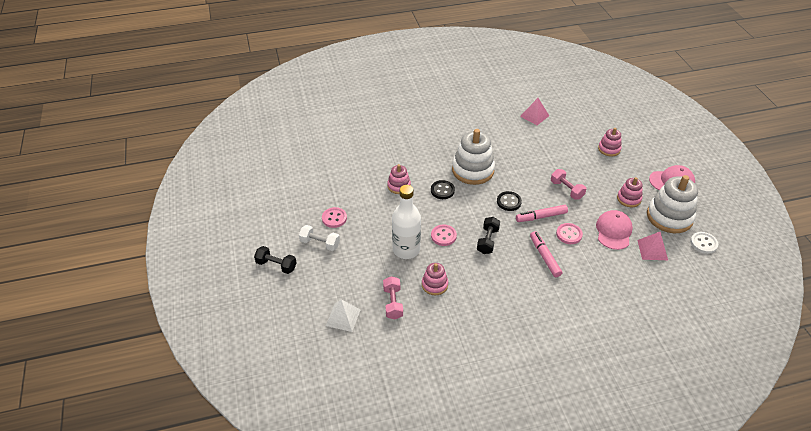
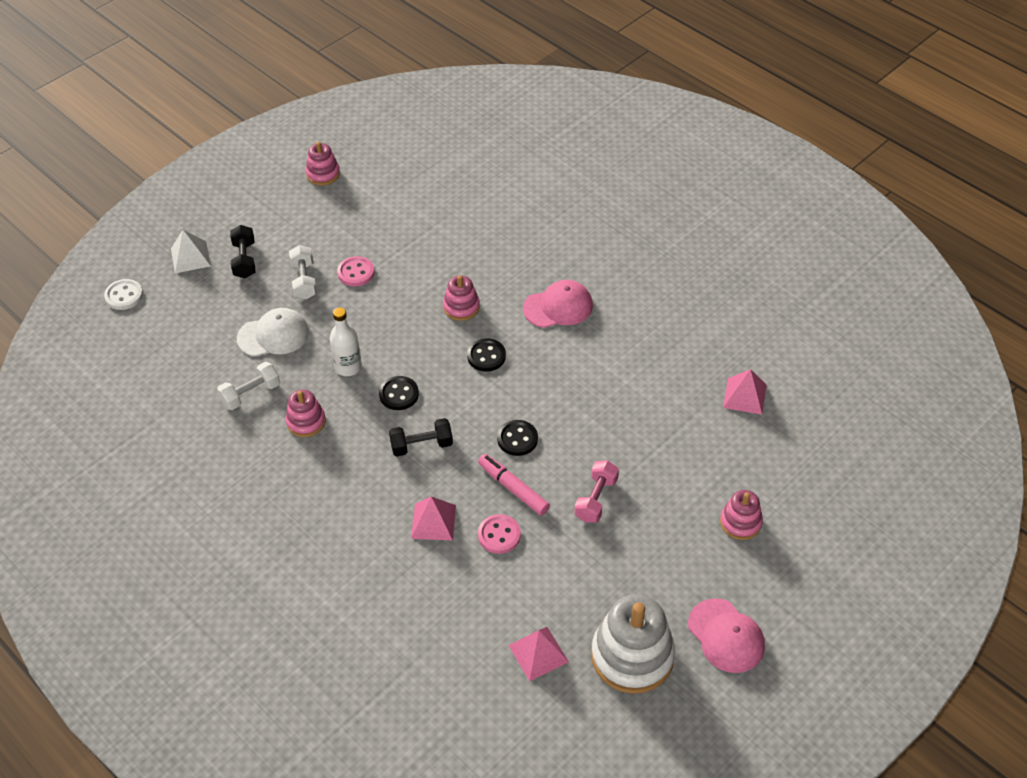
camera: 60 degrees right, 5 degrees up
white pyramid [326,300,361,332] -> white pyramid moved to [171,230,211,273]
pink dumbbell [383,276,403,320] -> white dumbbell [217,362,280,410]
white bottle [392,185,421,259] -> white bottle [330,307,362,376], size x0.65
pink button [431,225,457,246] -> black button [379,376,419,410]
white stacking toy [452,129,495,185] -> none
pink marker [530,231,562,277] -> pink pyramid [411,496,456,541]
pink cap [596,210,633,250] -> pink cap moved to [523,280,593,328]
pink stacking toy [617,177,643,207] -> pink stacking toy moved to [306,142,340,185]
white button [690,232,718,254] -> white button moved to [104,279,143,310]
none -> white cap [237,308,309,356]

